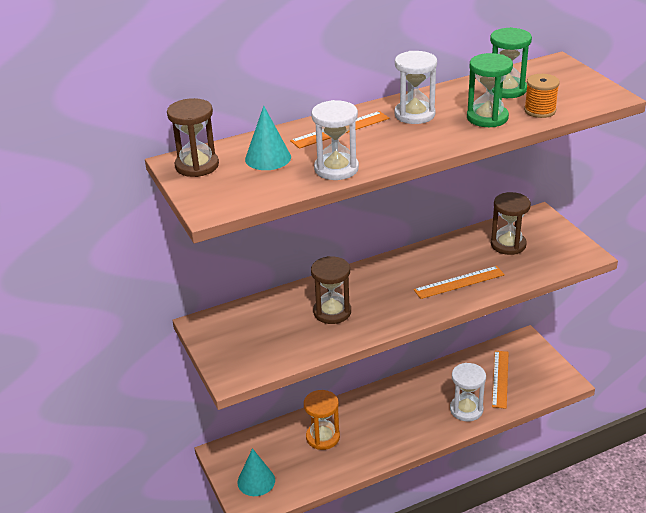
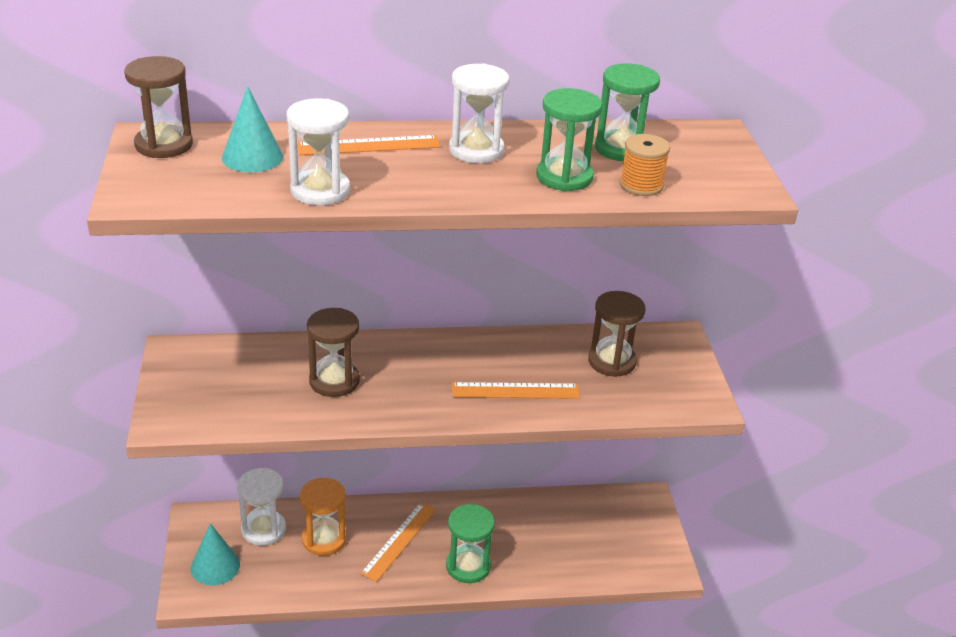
camera: 15 degrees right, 0 degrees up
white hourglass [450,363,486,421] -> white hourglass moved to [237,468,286,546]
orange ruler [492,351,509,409] -> orange ruler moved to [360,503,436,582]
none -> green hourglass [446,504,495,583]

